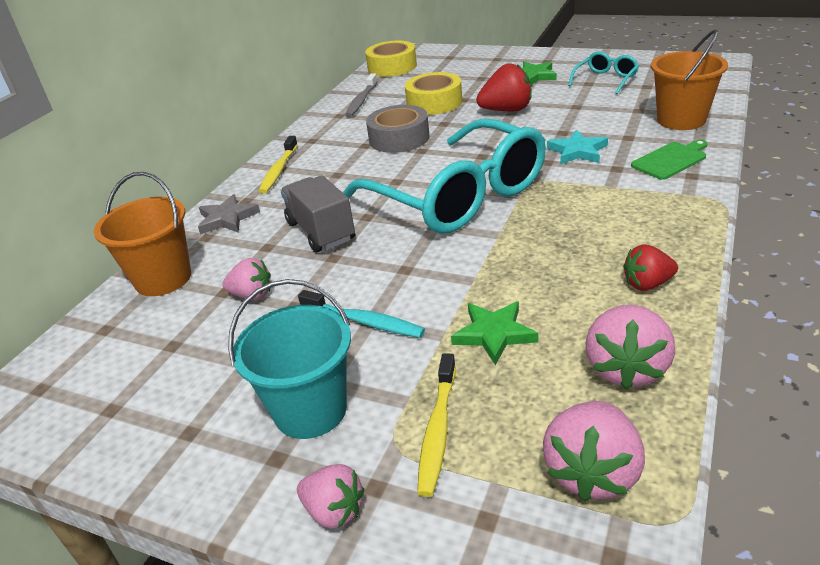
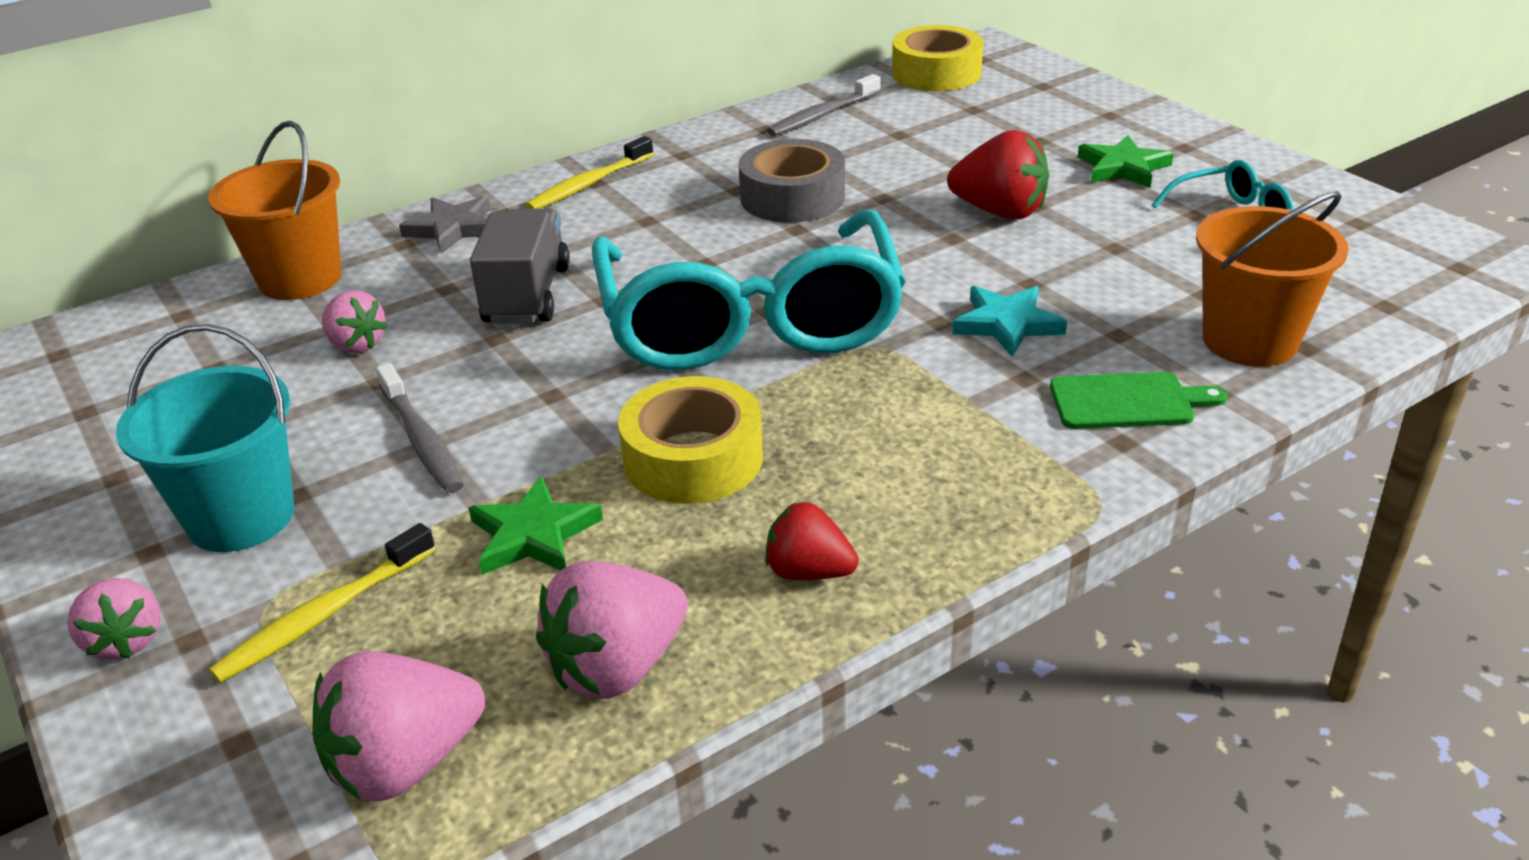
camera: 30 degrees right, 0 degrees up
turquoise toothbrush [298,290,425,338] -> grey toothbrush [376,363,464,493]
yellow tape [405,72,462,115] -> yellow tape moved to [618,376,763,504]

